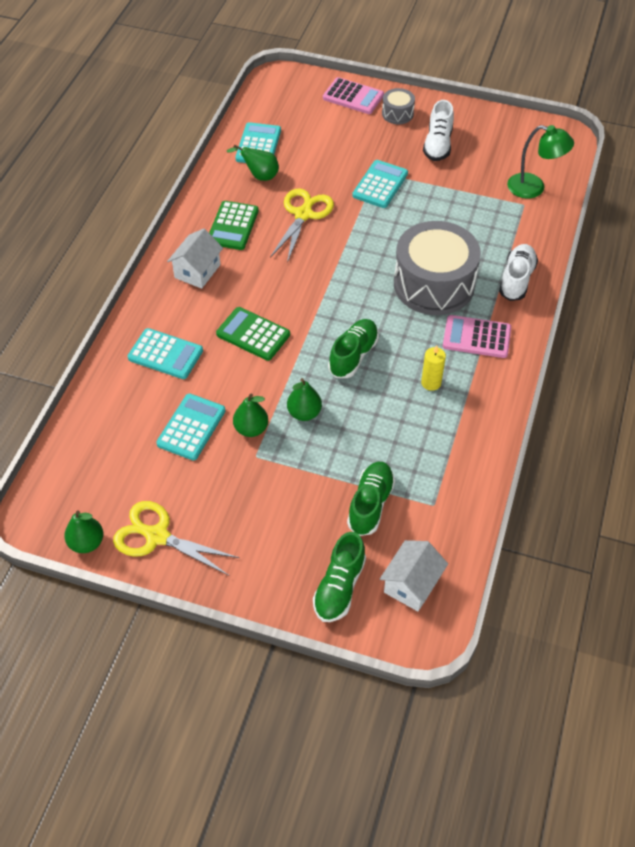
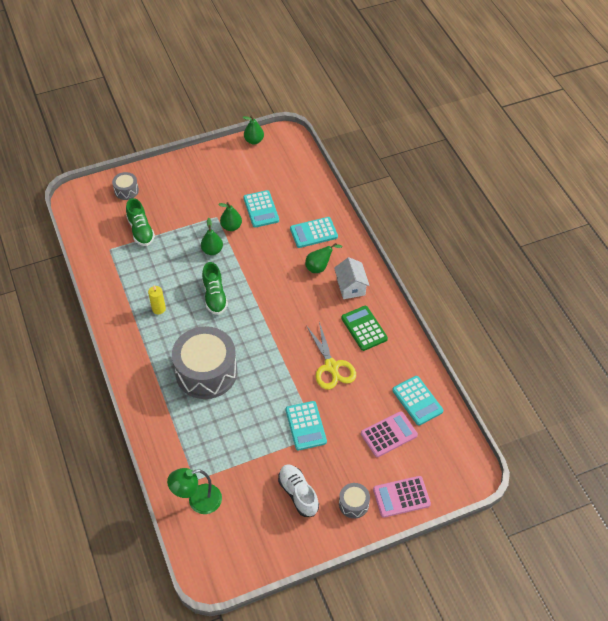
camera: 140 degrees right, 0 degrees up
yellow scissors [113,501,239,576] -> none
green calculator [216,307,290,361] -> none
green pear [227,144,279,181] -> green pear moved to [305,243,342,273]
green shoe [313,532,366,622] -> grey drum [112,172,139,200]
white house [380,540,448,611] -> none
pink calculator [443,315,511,358] -> pink calculator moved to [361,411,418,457]
white shoe [499,244,538,301] -> none

